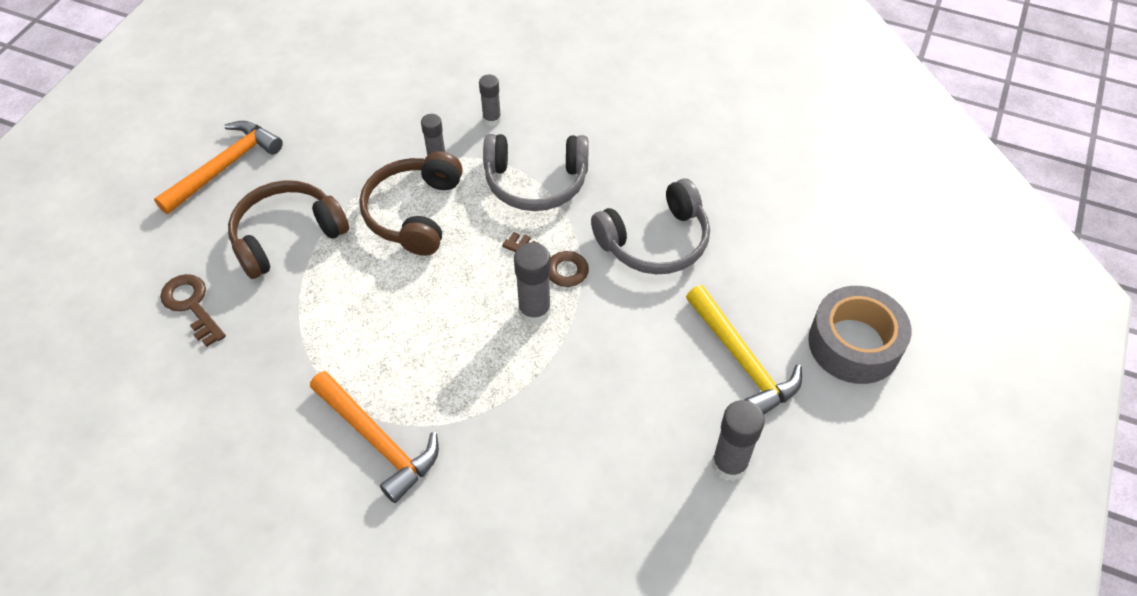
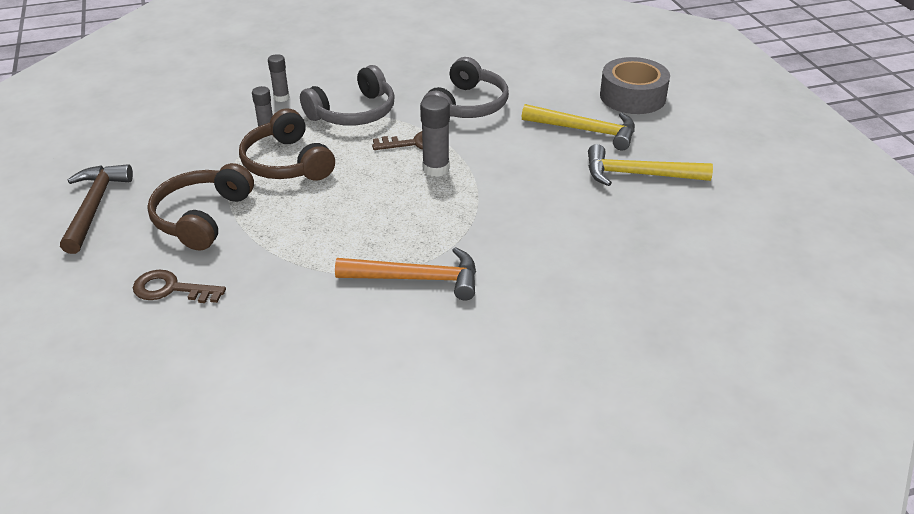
camera: 40 degrees left, 15 degrees down
orange hammer [154,121,283,214] -> brown hammer [60,164,133,254]
grey glue stick [712,400,765,481] -> yellow hammer [588,144,713,186]

